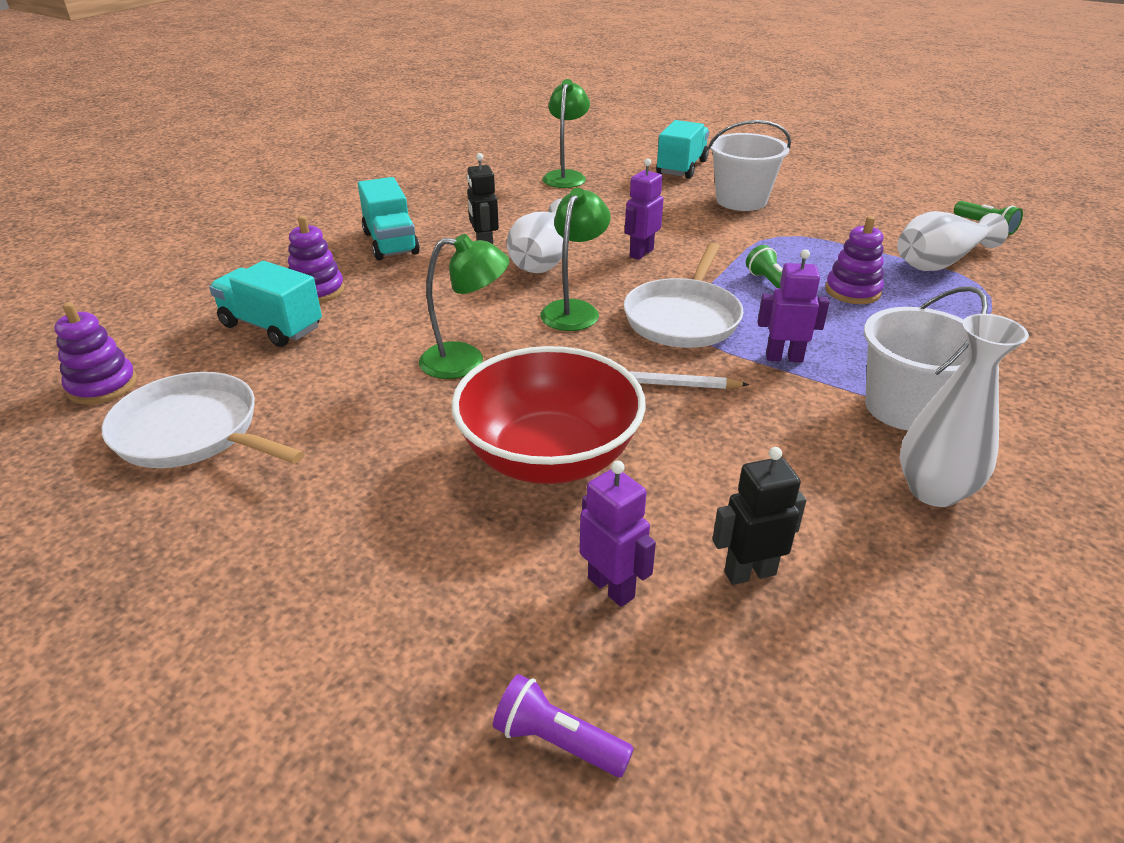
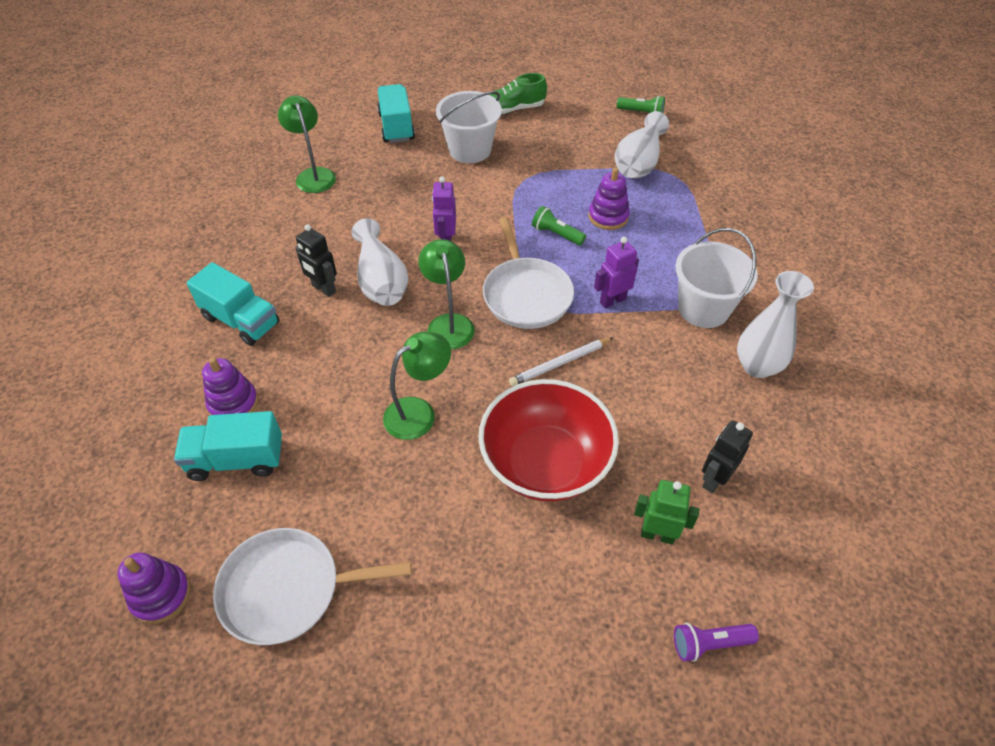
camera: 35 degrees left, 15 degrees up
purple robot [580,461,656,607] -> green robot [634,480,700,544]
none -> green shoe [489,73,547,114]

